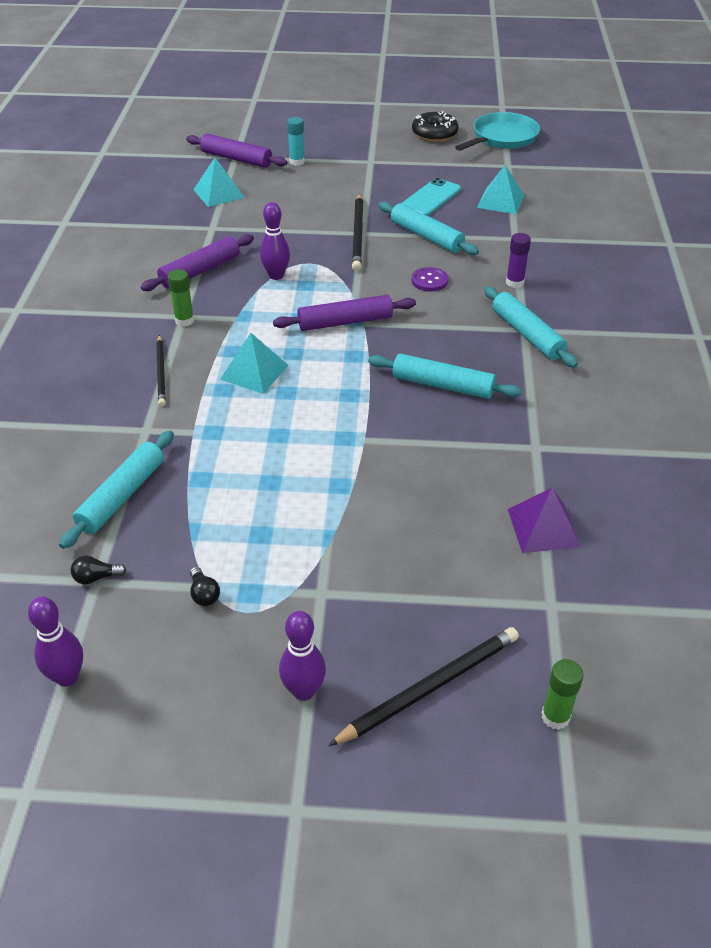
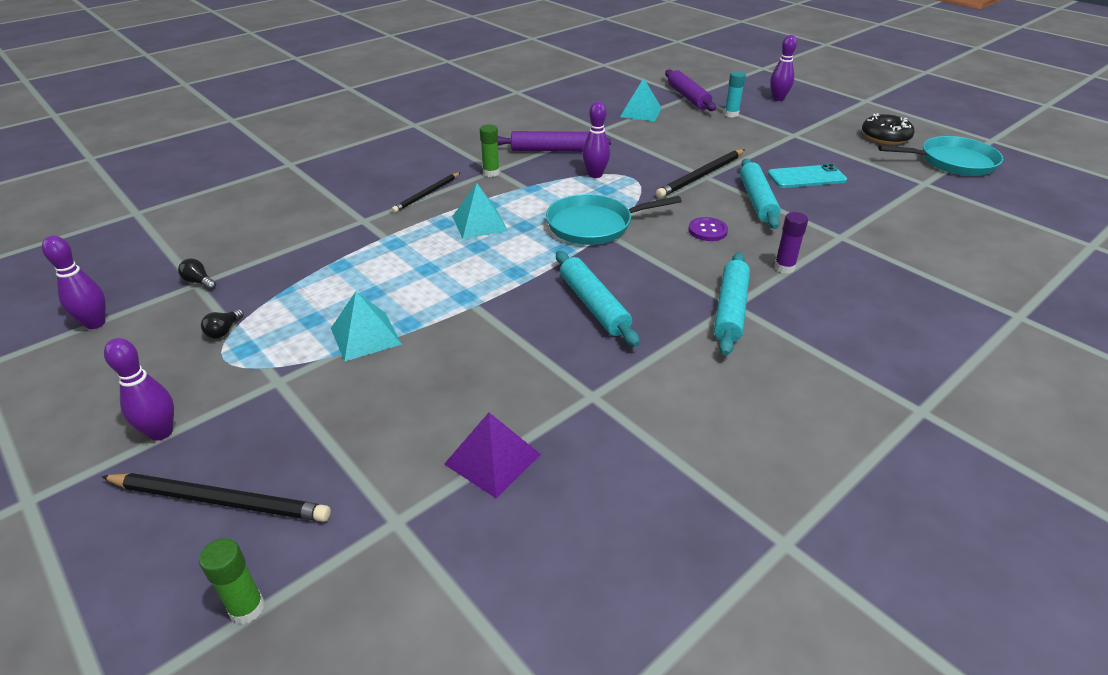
camera: 45 degrees right, 5 degrees down
turquoise rolling pin [59,431,174,549] -> none
purple rolling pin [273,295,416,331] -> turquoise pan [546,194,682,245]
turquoise pyramid [477,165,524,214] -> turquoise pyramid moved to [331,291,402,362]
none -> purple bowling pin [770,35,797,101]

